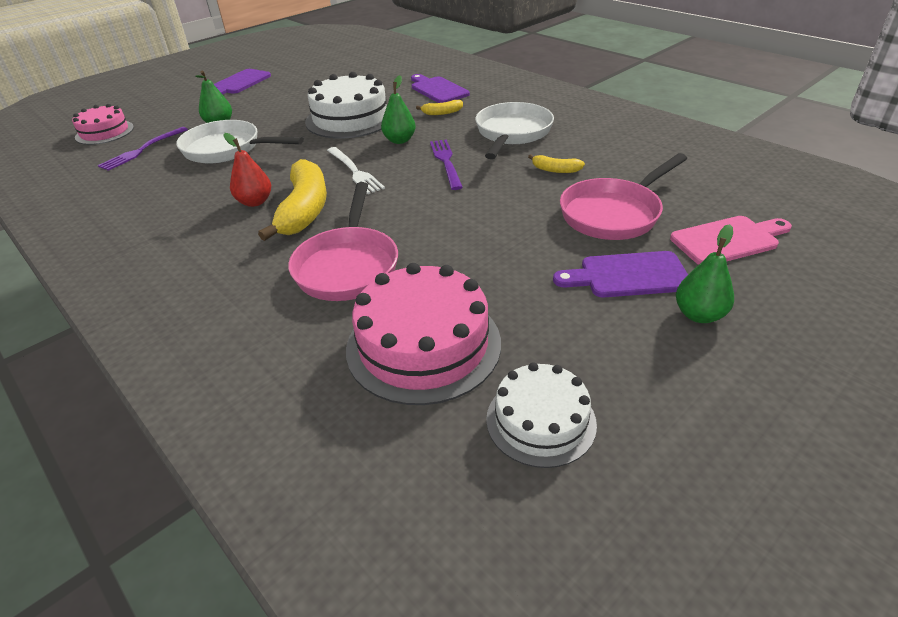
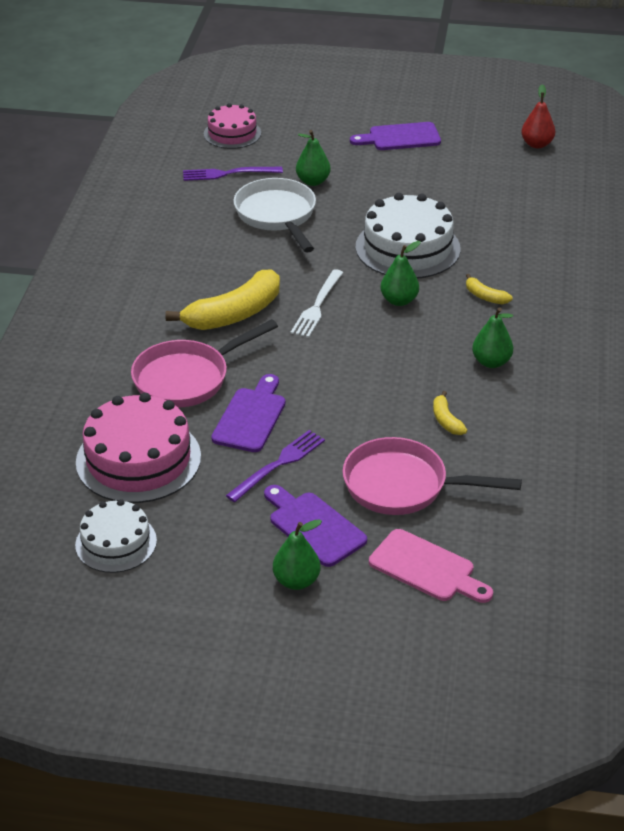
camera: 50 degrees right, 0 degrees up
red pear [223,133,271,207] -> red pear moved to [521,84,555,148]
purple cutting board [411,74,470,103] -> purple cutting board moved to [211,374,285,452]
purple fork [430,139,463,190] -> purple fork moved to [226,430,325,502]
white pan [475,102,554,159] -> green pear [472,307,513,368]

